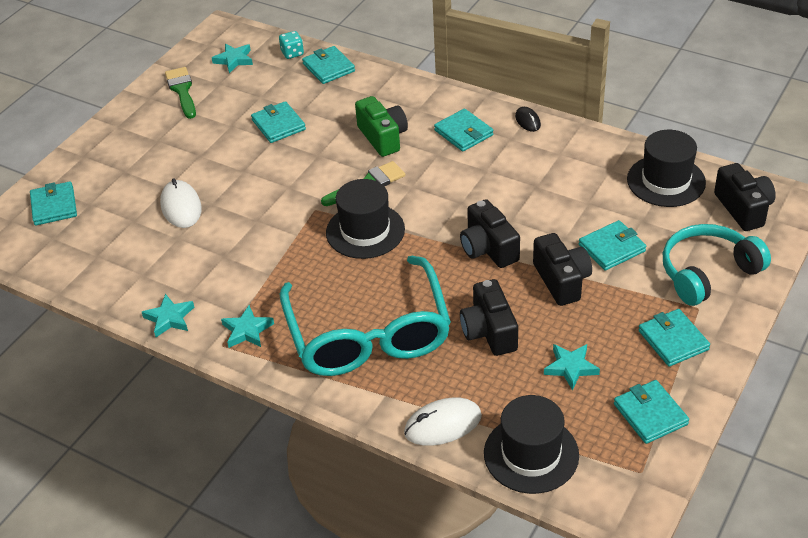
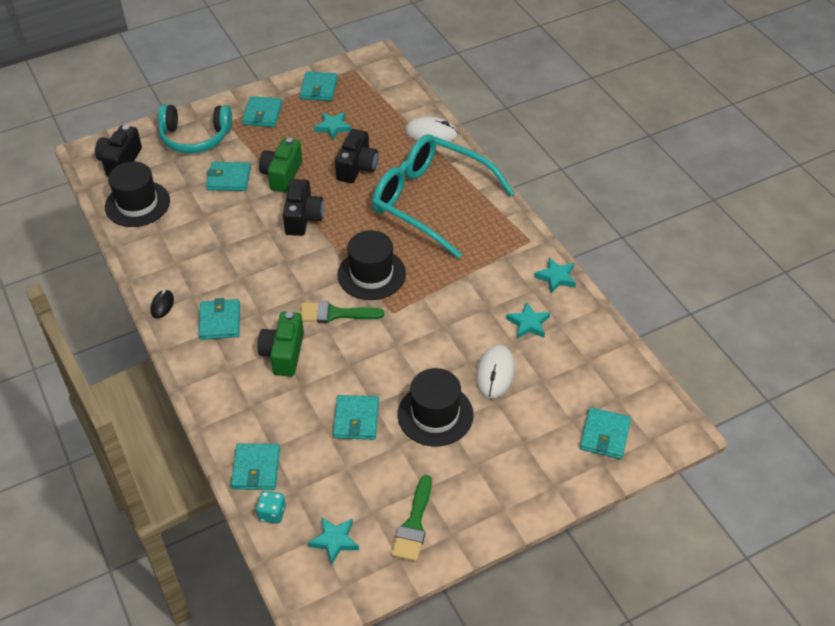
camera: 150 degrees left, 5 degrees up
turquoise star [221,305,274,348] -> turquoise star moved to [506,302,550,339]
turquoise glasses [280,256,451,376] -> turquoise glasses turned 75 degrees counterclockwise [372,134,515,258]
black hat [484,395,579,494] -> black hat moved to [397,368,473,447]
black camera [533,233,592,306] -> green camera [259,138,302,193]

